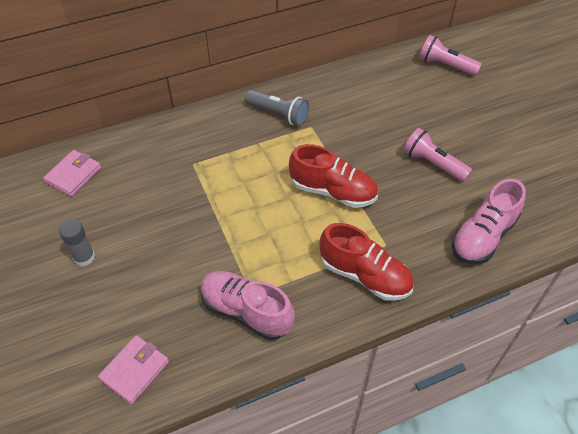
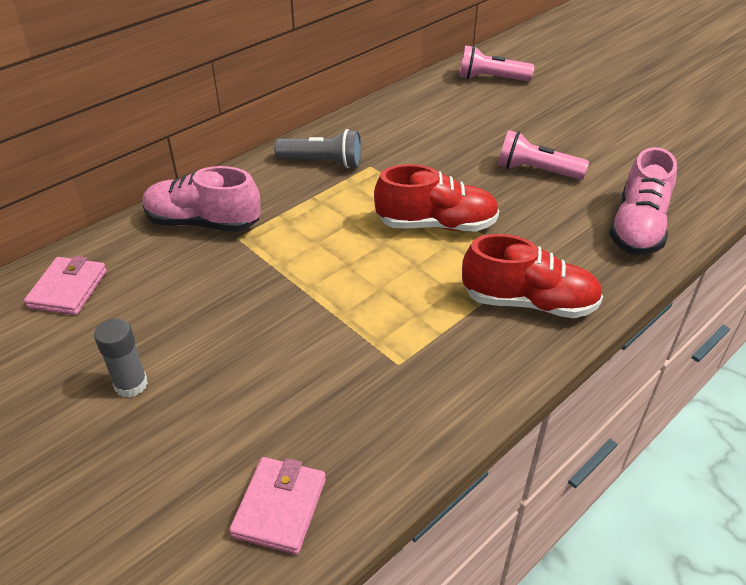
camera: 20 degrees left, 10 degrees down
pink shoe [201,271,295,340] -> pink shoe moved to [142,166,261,232]

